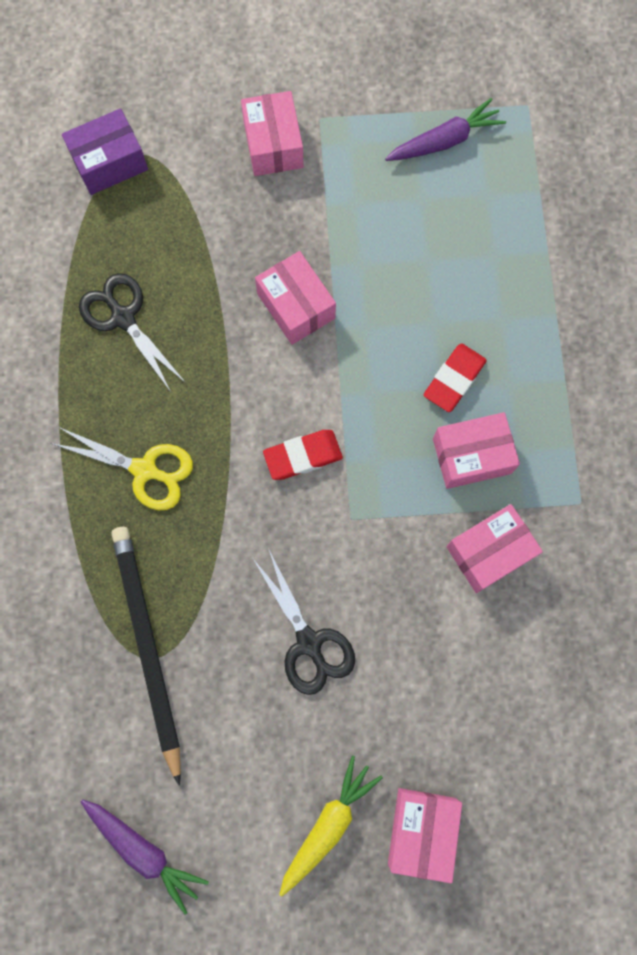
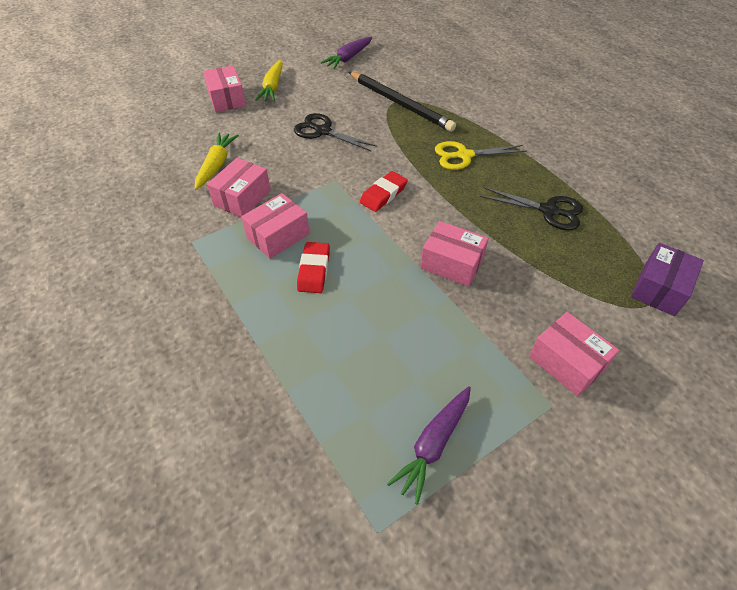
camera: 150 degrees right, 25 degrees down
purple carrot [81,799,209,915] -> purple carrot turned 60 degrees counterclockwise [321,37,372,69]
none -> yellow carrot [195,132,239,190]

